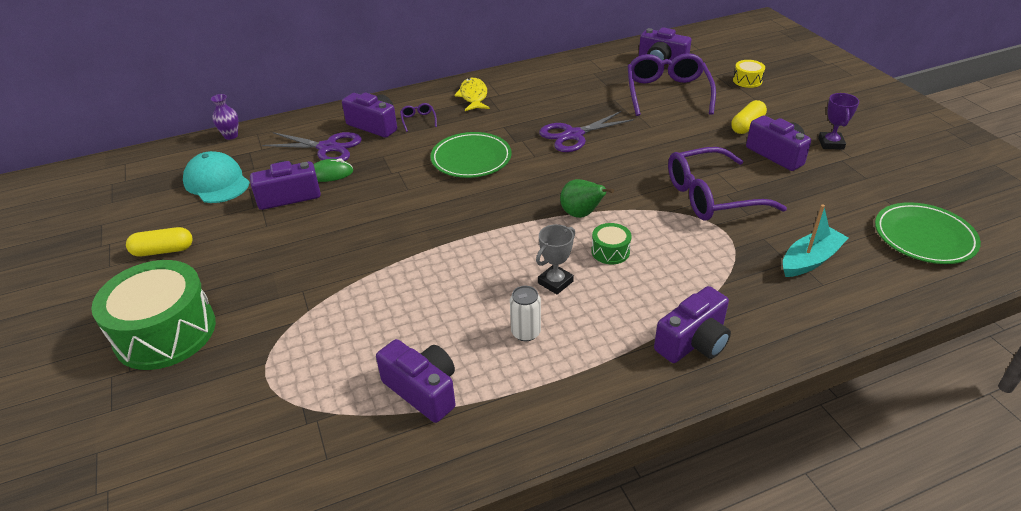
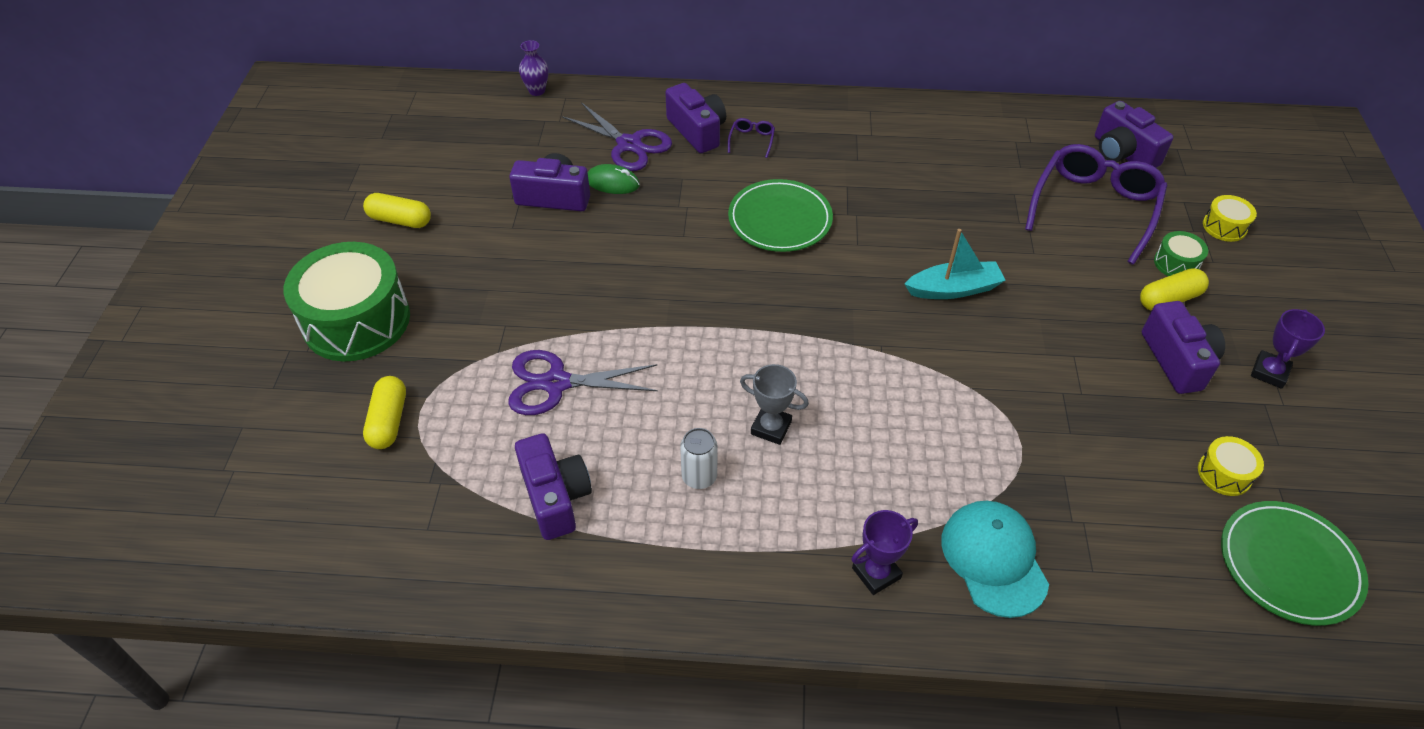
camera: 25 degrees right, 10 degrees up
turquoise cap [183,151,250,203] -> turquoise cap moved to [941,501,1049,618]
yellow fish [454,78,490,111] -> none
grey trophy [536,224,575,295] -> grey trophy turned 45 degrees clockwise [740,364,809,445]
purple scissors [539,111,634,152] -> purple scissors moved to [508,350,658,415]
green pear [560,179,614,218] -> none
green drum [591,223,632,264] -> green drum moved to [1154,231,1208,276]
purple camera [654,286,731,363] -> purple trophy [851,510,918,595]
purple glasses [668,147,787,221] -> none
turquoise boat [783,204,848,277] -> turquoise boat moved to [905,229,1006,299]
none -> yellow capsule [363,376,406,449]
none -> yellow drum [1198,436,1264,496]

